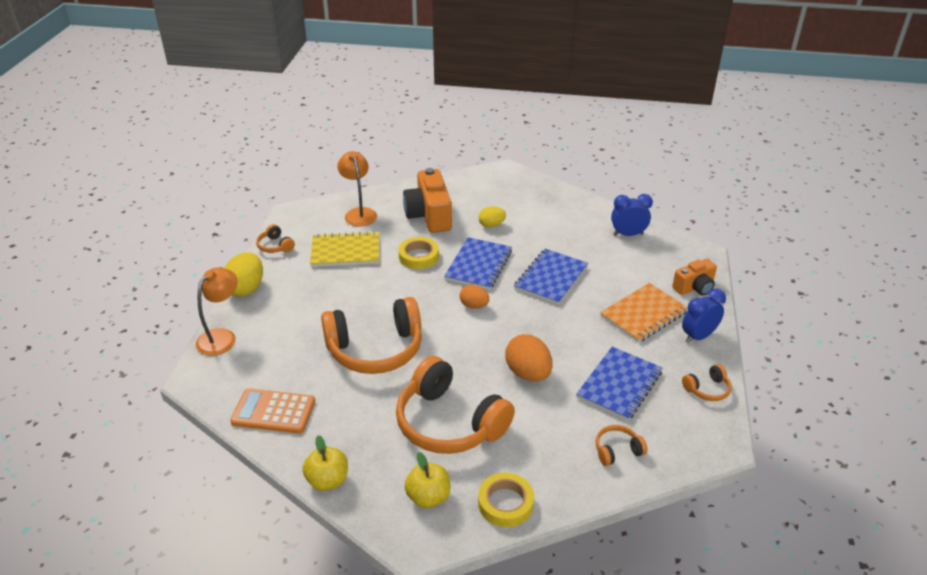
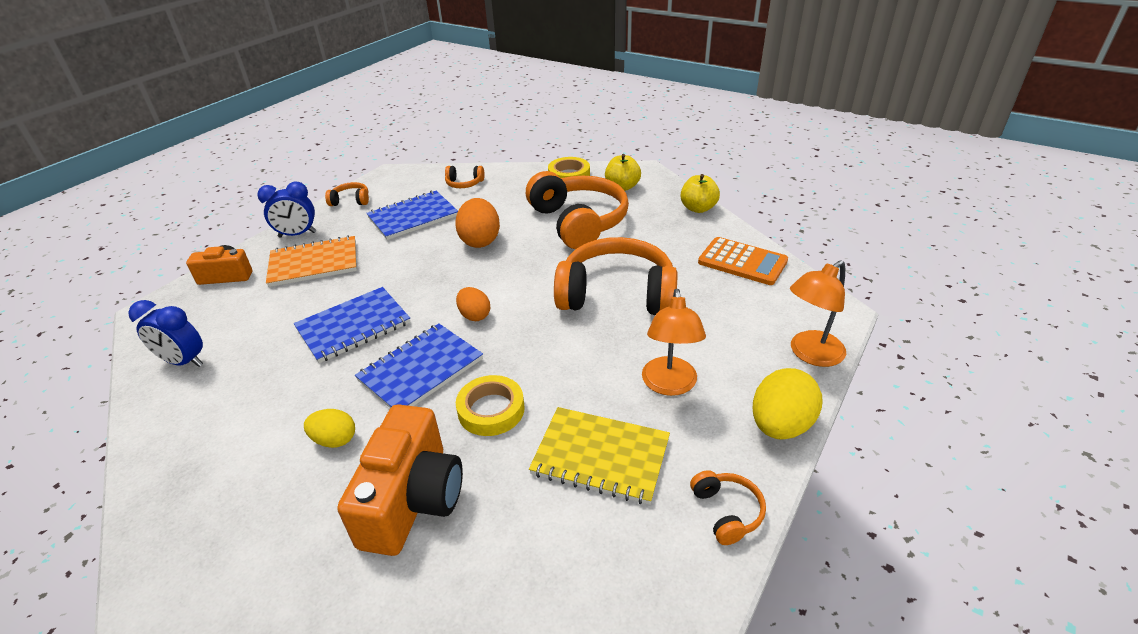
camera: 155 degrees left, 0 degrees up
orange lamp [337,151,377,226] -> orange lamp moved to [642,289,706,396]

